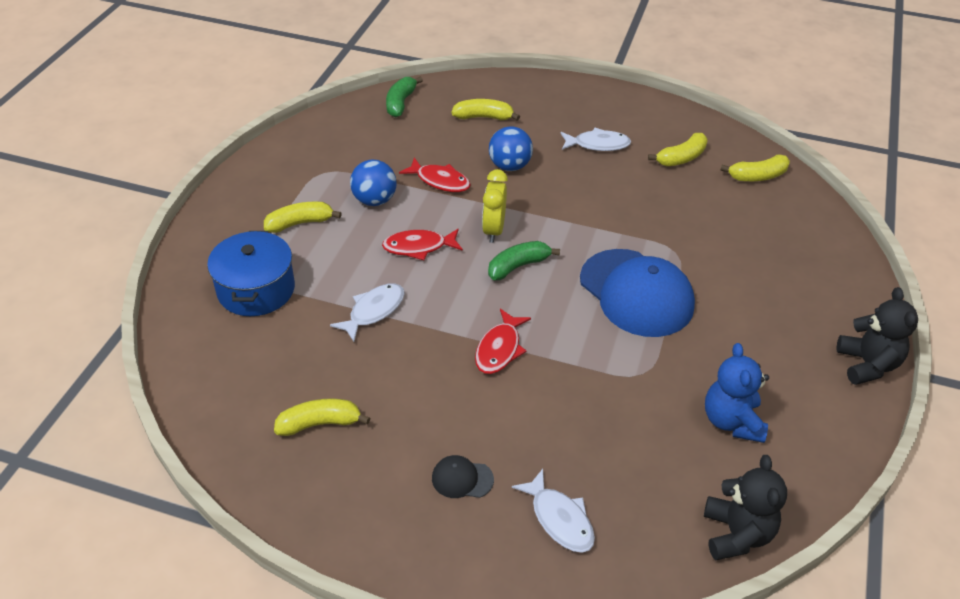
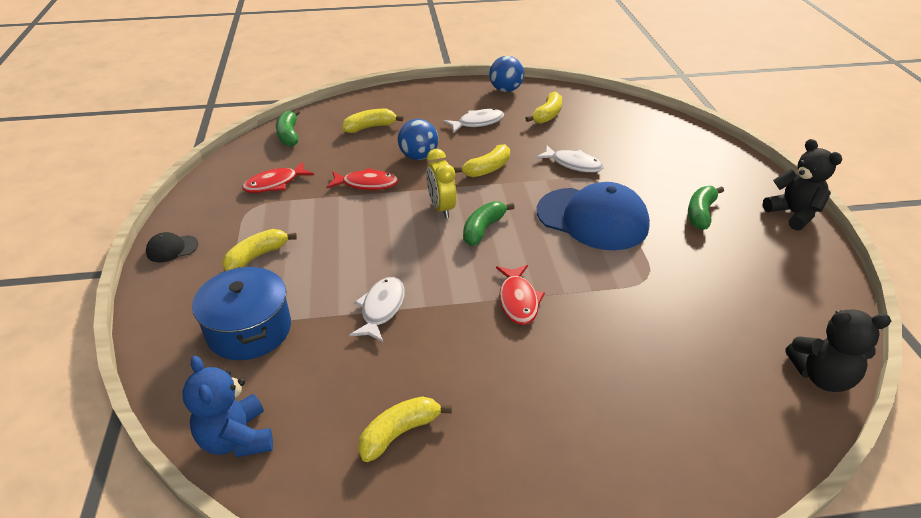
camera: 25 degrees left, 5 degrees down
blue ball [350,160,397,206] -> blue ball moved to [489,56,524,92]
red fish [382,229,463,260] -> red fish moved to [242,162,314,193]
black cap [432,455,494,498] -> black cap moved to [146,232,199,262]
white fish [512,469,595,553] -> white fish moved to [536,145,604,172]
black teddy bear [704,455,787,560] -> black teddy bear turned 120 degrees clockwise [785,310,891,392]
blue teddy bear [705,343,769,443] -> blue teddy bear moved to [182,356,273,457]
yellow banana [720,154,790,181] -> yellow banana moved to [454,144,510,177]
none -> green banana [688,186,724,230]

